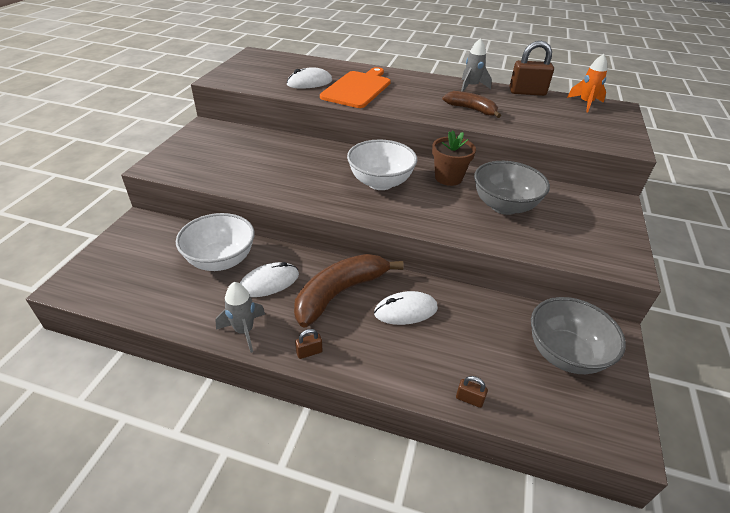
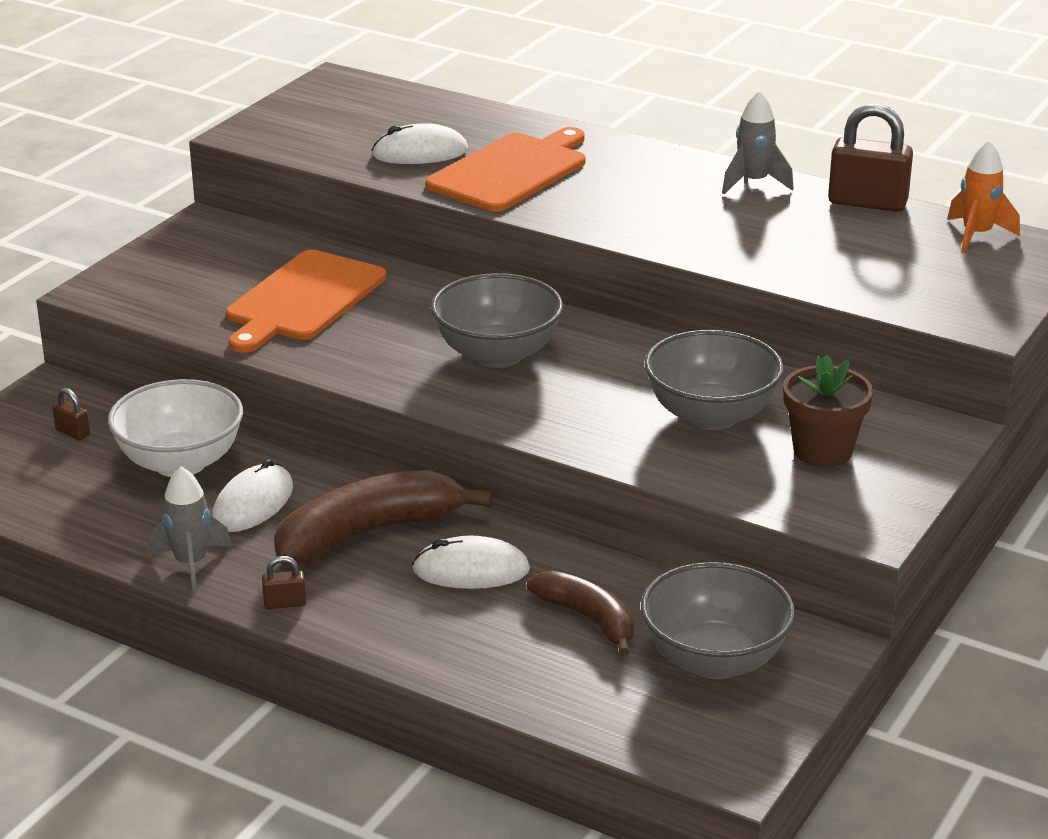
camera: 15 degrees right, 10 degrees down
white mouse [240,262,299,297] -> white mouse turned 45 degrees counterclockwise [212,459,293,532]
white bowl [347,139,417,190] -> grey bowl [431,273,563,368]
brown flower pot [432,130,476,186] -> brown flower pot moved to [783,354,873,467]
brown banana [442,91,501,118] -> brown banana moved to [527,571,634,656]
brown padlock [456,376,488,408] -> brown padlock moved to [52,388,90,440]
none -> orange cutting board [226,250,386,353]

